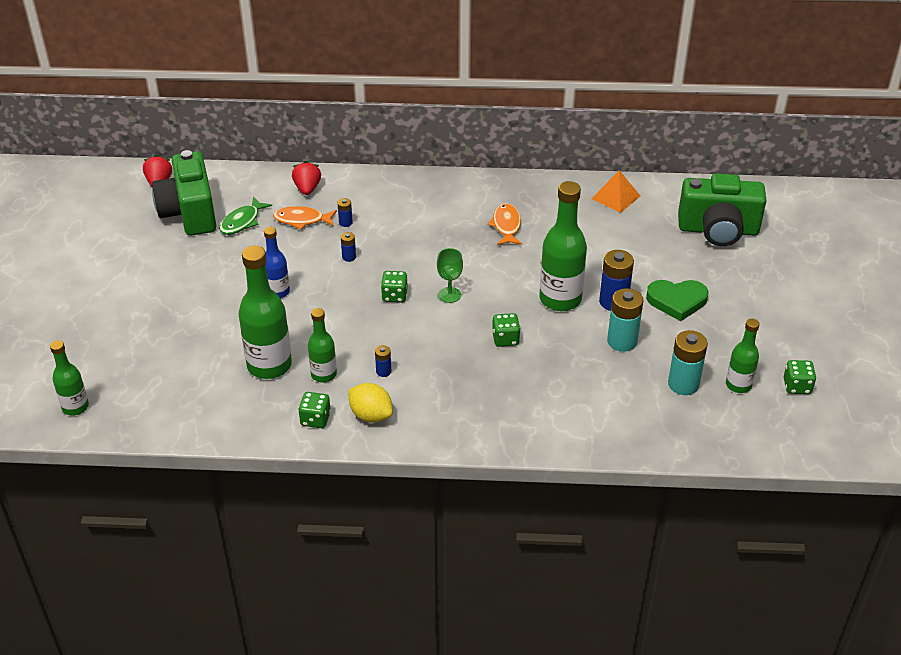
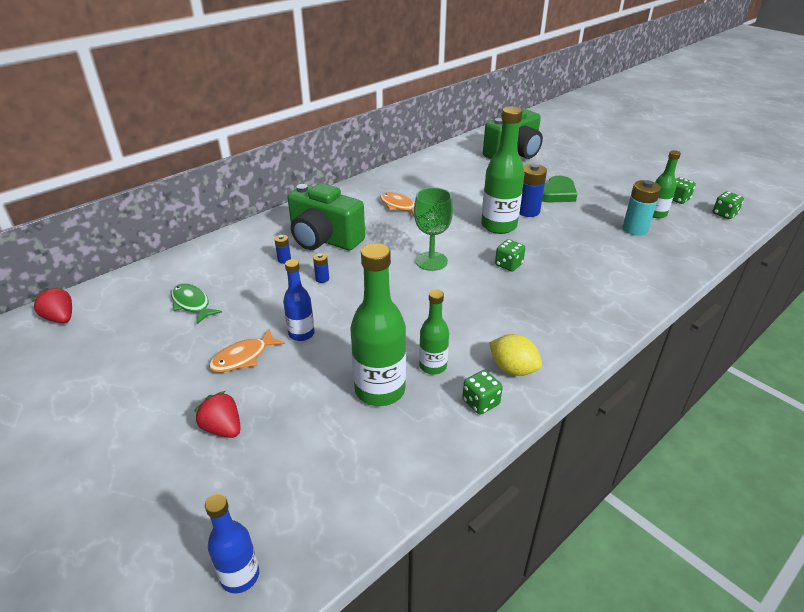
camera: 45 degrees left, 5 degrees down
green bottle [50,340,89,416] -> blue bottle [205,494,259,594]
green camera [152,150,216,236] -> green camera moved to [288,183,365,250]
green fish [219,197,272,235] -> green fish turned 150 degrees clockwise [171,283,222,324]
orange fish [273,206,337,230] -> orange fish moved to [209,329,285,372]
red strawberry [292,161,321,195] -> red strawberry moved to [194,391,240,438]
yellow lemon [348,383,393,423] -> yellow lemon turned 45 degrees clockwise [489,334,542,376]
blue battery [375,345,391,377] -> none
green dice [381,271,408,303] -> green dice moved to [713,191,744,219]
green goblet [437,248,463,303] -> green goblet [414,187,453,271], size x1.54
orange pyramid [591,171,640,213] -> none
turquoise battery [607,288,644,352] -> none

